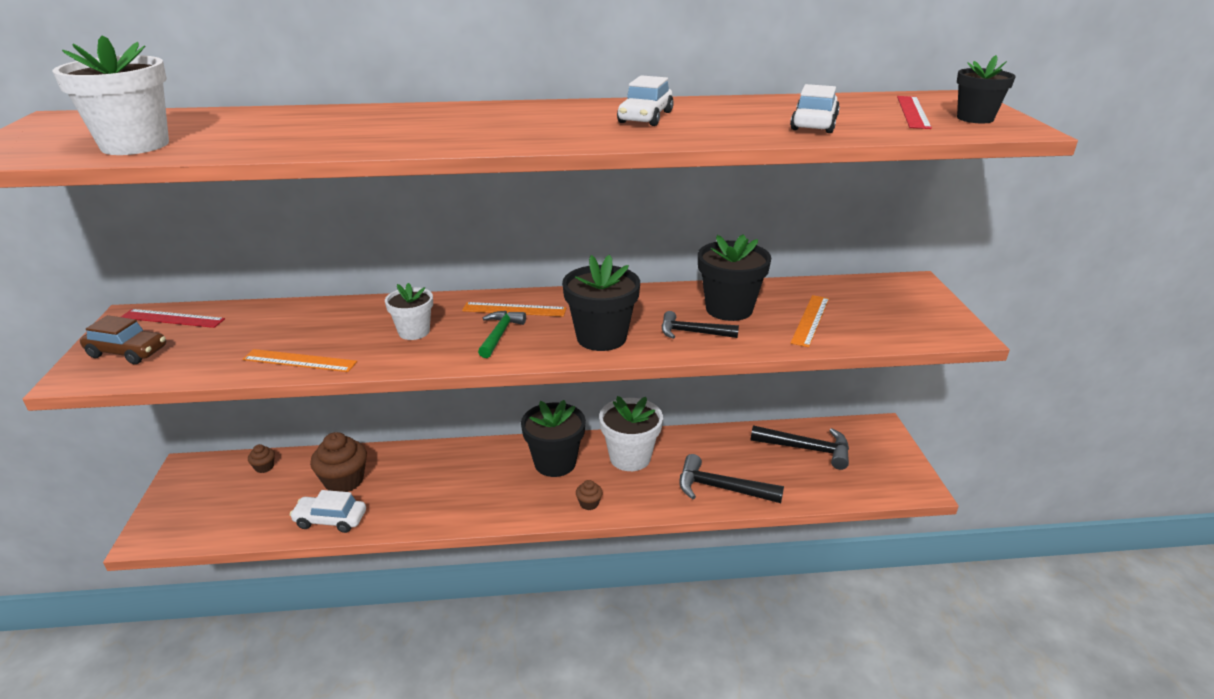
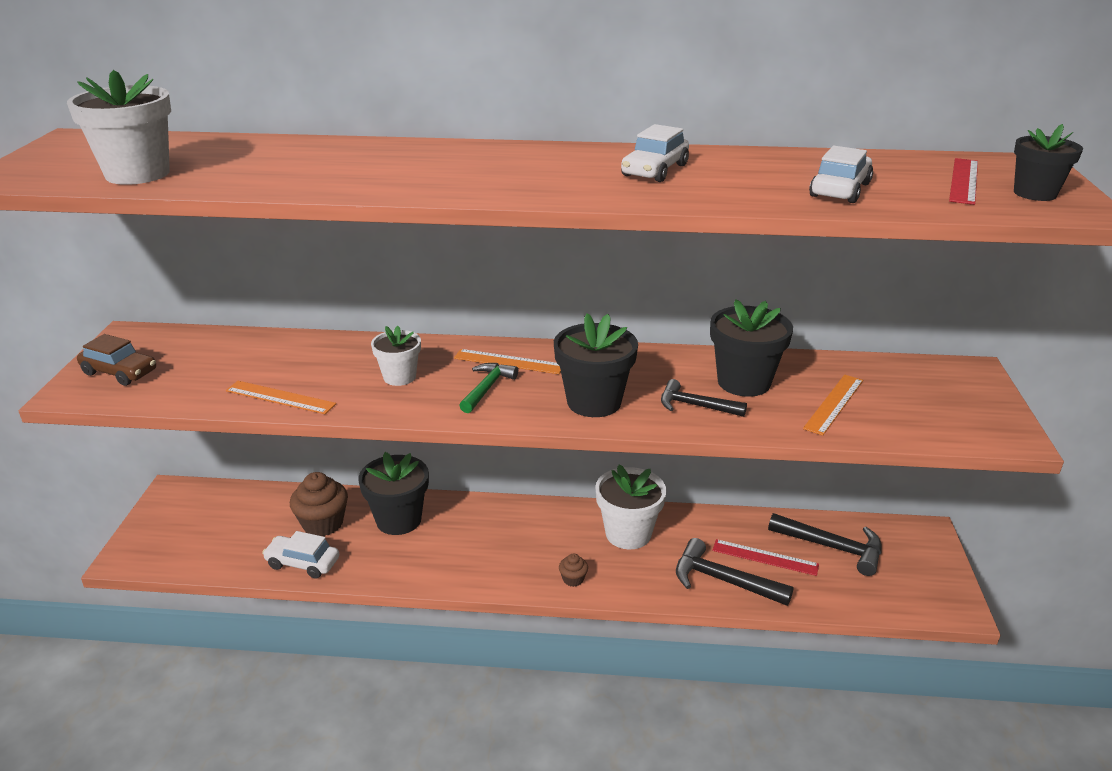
camera: 10 degrees right, 0 degrees up
red ruler [121,309,225,328] -> red ruler moved to [712,539,819,576]
brown cupcake [248,444,275,473] -> none
black flower pot [521,400,586,477] -> black flower pot moved to [358,452,429,535]

